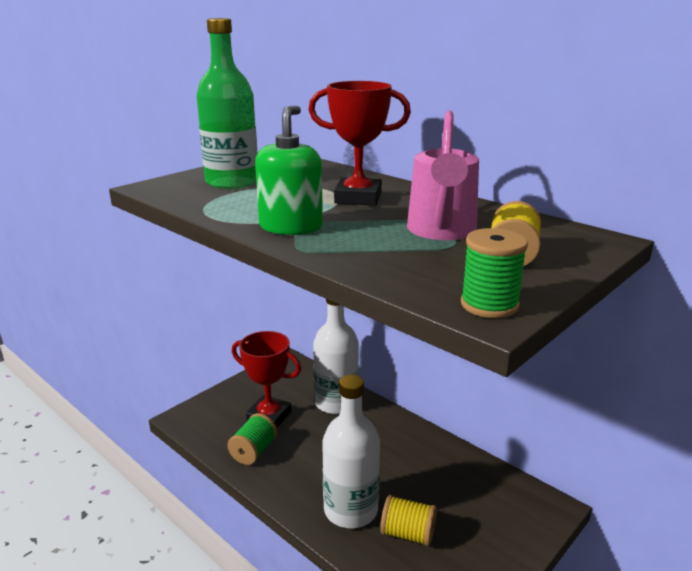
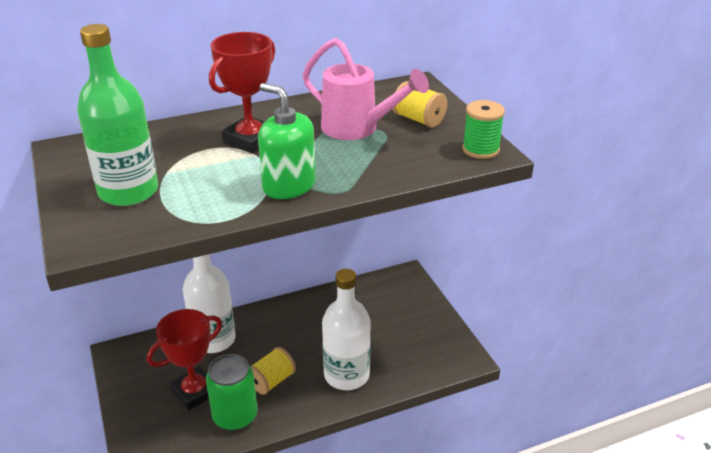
camera: 65 degrees left, 10 degrees up
green spool [228,413,277,465] -> green can [206,354,258,431]
yellow spool [380,495,437,546] -> yellow spool moved to [251,347,296,395]

